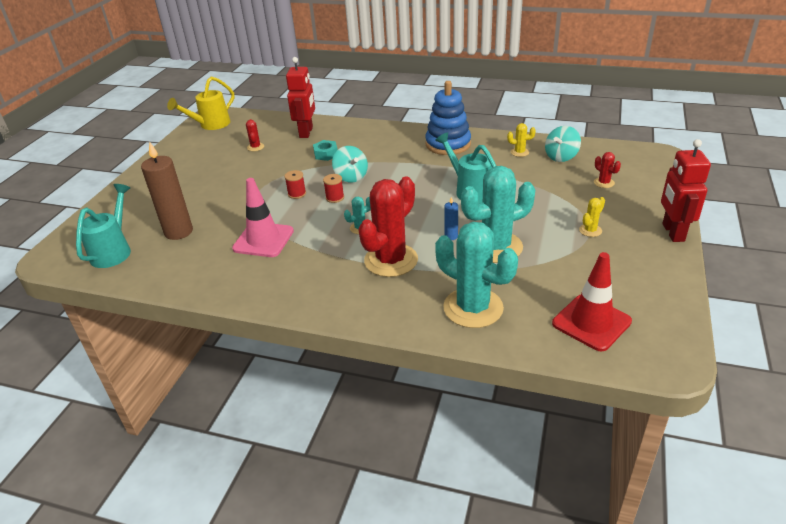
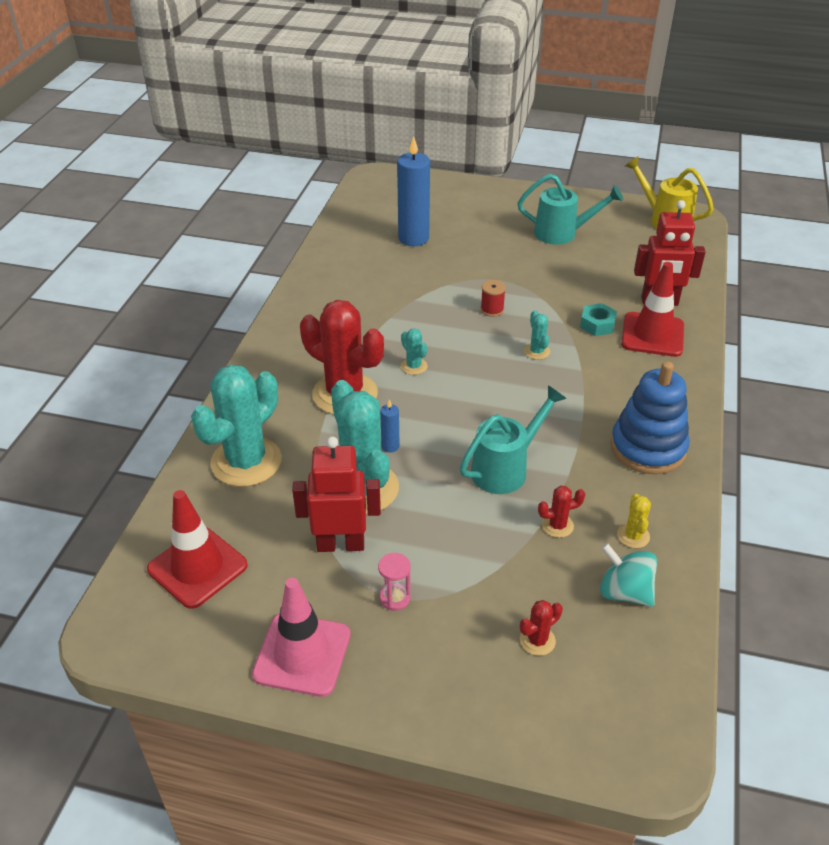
camera: 85 degrees right, 5 degrees up
turquoise watering can [76,184,131,268] -> turquoise watering can moved to [518,174,623,245]
brown candle [141,141,193,240] -> blue candle [397,137,430,246]
pink traffic cone [232,178,294,257] -> pink traffic cone moved to [252,578,351,697]
red cactus [246,119,264,151] -> red cactus moved to [538,486,585,538]
red spool [323,174,344,203] -> none
turquoise spinning top [332,146,368,183] -> turquoise cactus [524,310,550,360]
yellow cactus [579,197,605,237] -> pink hourglass [378,553,411,611]
red robot [661,139,711,242] -> red robot moved to [292,436,381,552]
none -> red traffic cone [621,262,684,357]

